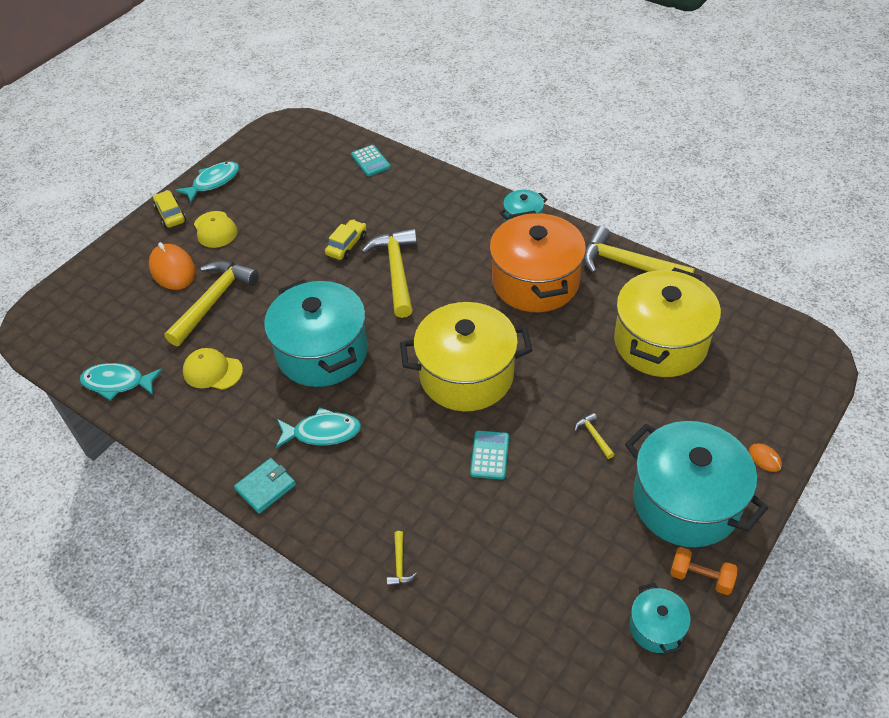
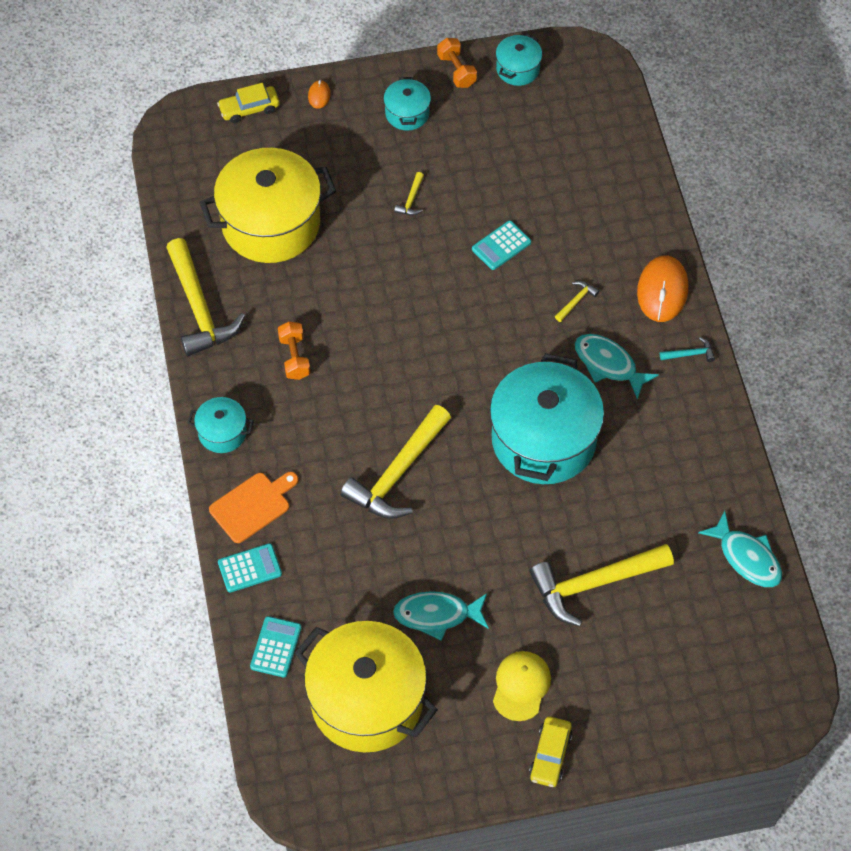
camera: 140 degrees left, 10 degrees up
orange mouse [149,242,196,290] -> orange mouse moved to [637,256,688,322]
turquoise fish [176,161,239,203] -> turquoise fish moved to [393,591,489,641]
yellow cap [183,348,243,390] -> none
turquoise wallet [234,458,296,514] -> turquoise hammer [660,337,715,362]
yellow car [325,219,367,260] -> yellow car moved to [217,83,279,123]
yellow hammer [387,531,417,586] -> yellow hammer moved to [555,281,599,322]
yellow pot [400,302,532,412] -> yellow pot moved to [295,621,438,752]
orange pot [489,210,586,312] -> orange dumbbell [278,321,310,380]
turquoise pot [625,421,768,547] -> turquoise pot [383,77,431,131], size x0.46
none -> orange cutting board [209,472,298,543]
none -> turquoise calculator [218,543,282,593]

